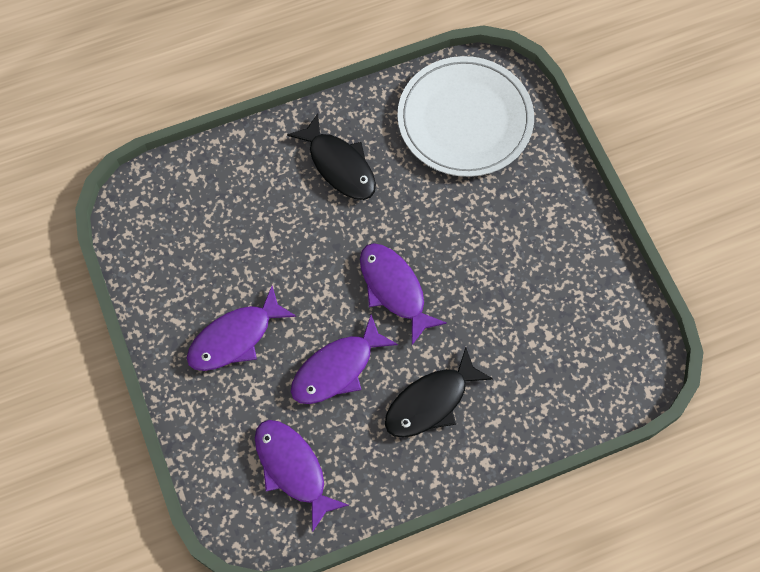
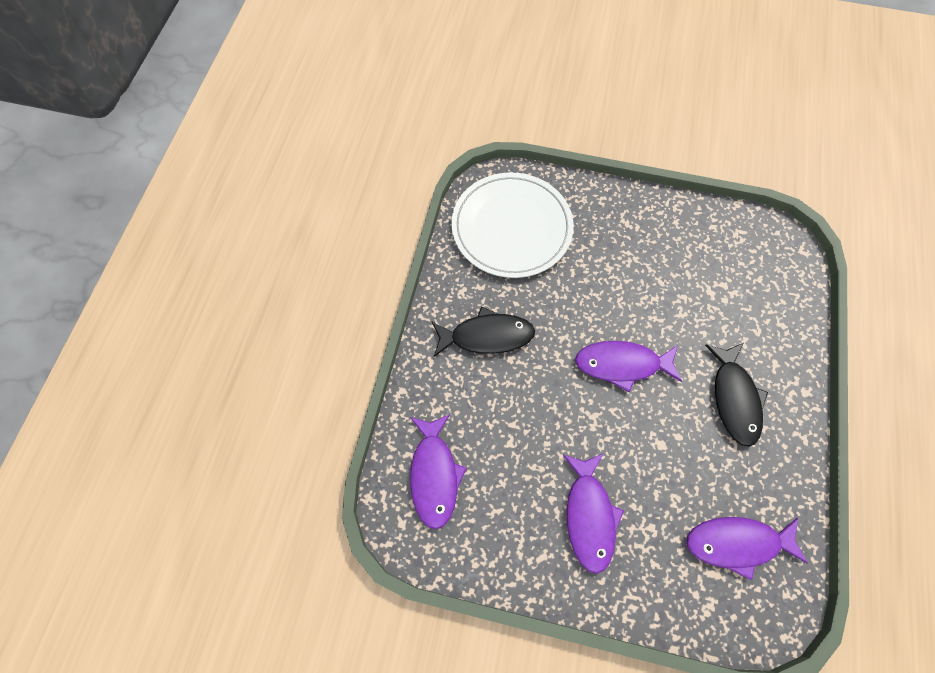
camera: 55 degrees left, 0 degrees up
purple fish [291,315,398,404] -> purple fish moved to [410,414,467,529]

